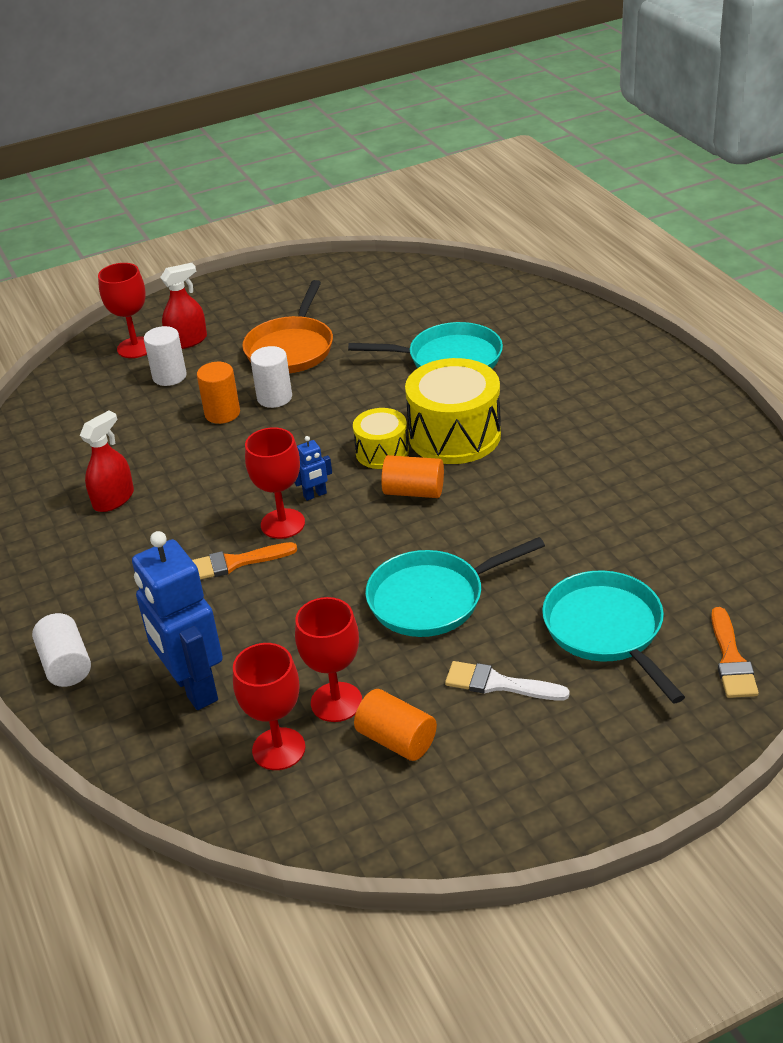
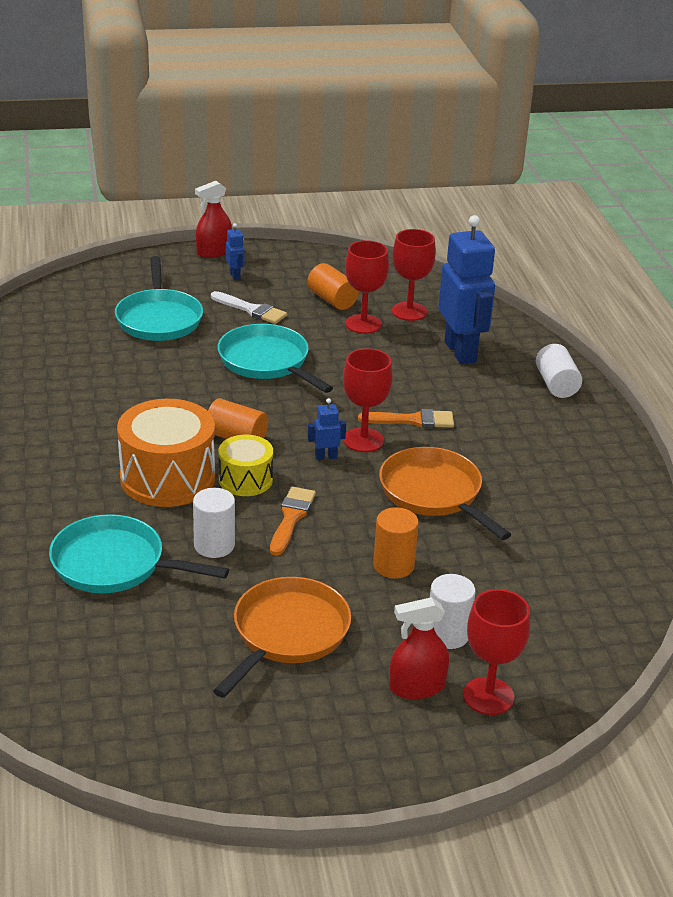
camera: 170 degrees left, 5 degrees down
red spray bottle [80,410,134,512] -> red spray bottle moved to [195,181,232,258]
white cylinder [250,346,292,408] -> white cylinder moved to [193,488,235,558]
turquoise pan [365,537,545,637] -> turquoise pan turned 120 degrees counterclockwise [218,324,333,393]
yellow drum [405,358,501,464] -> orange drum [117,399,215,507]
orange brush [711,607,759,698] -> orange brush moved to [270,487,316,556]
none -> blue robot [226,223,244,280]
none -> orange pan [379,447,511,540]

